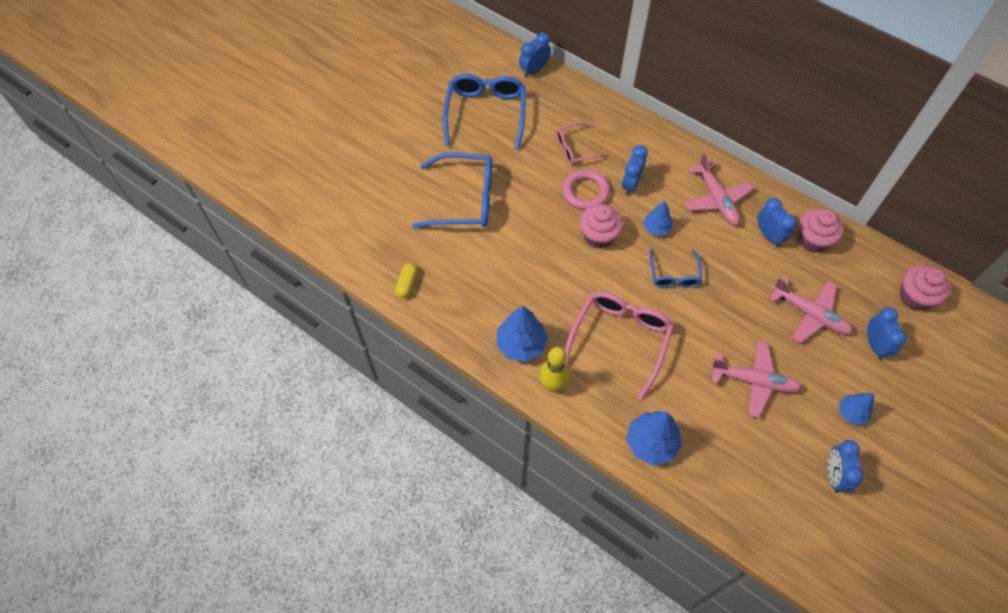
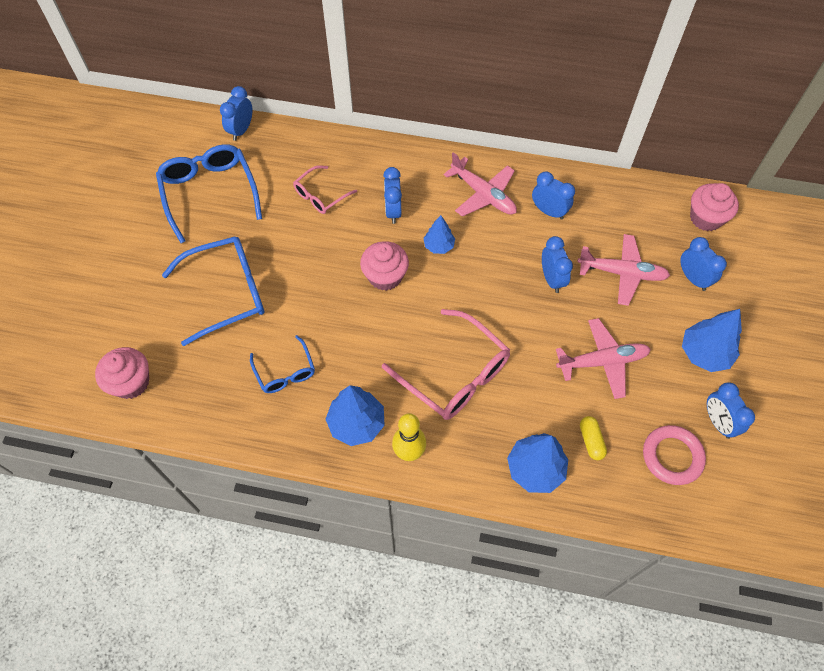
camera: 25 degrees left, 0 degrees up
yellow capsule [395,263,417,298] -> yellow capsule moved to [580,416,607,460]
pink ring [562,169,610,210] -> pink ring moved to [643,425,706,485]
pink glasses [565,291,674,400] -> pink glasses turned 135 degrees clockwise [382,309,510,420]
blue glasses [650,249,702,288] -> blue glasses moved to [250,335,315,393]
pink cupcake [798,208,844,253] -> pink cupcake moved to [95,347,149,399]
blue tree [839,393,874,426] -> blue tree [682,309,742,372], size x1.63
none -> blue clock [542,236,573,293]

